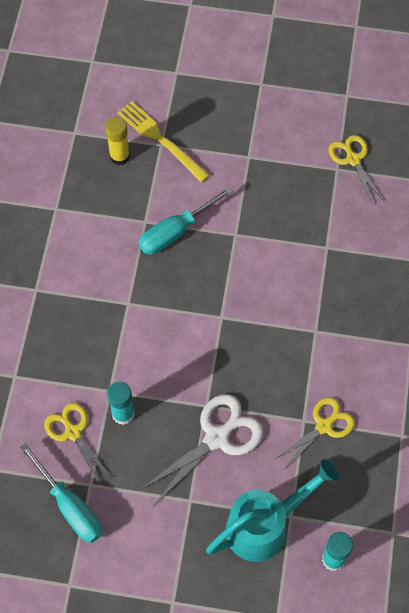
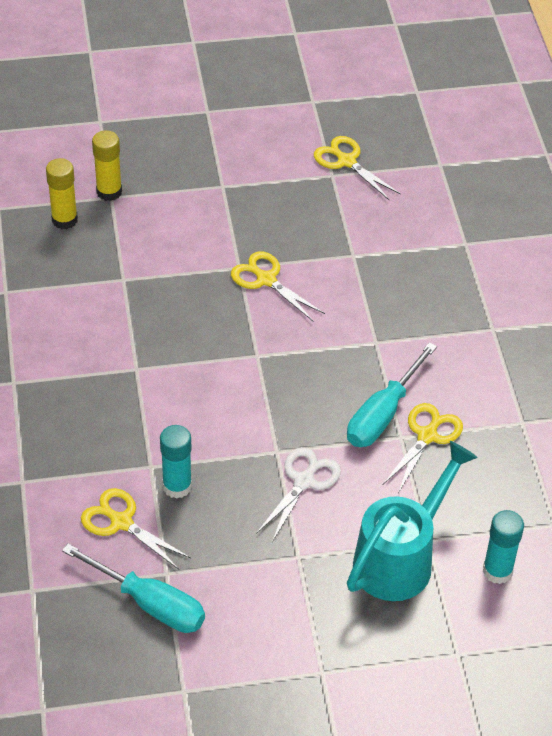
camera: 20 degrees left, 15 degrees down
yellow fork [117,101,210,182] -> yellow glue stick [92,130,122,201]
turquoise screwdriver [139,187,233,255] -> turquoise screwdriver moved to [347,342,437,447]
white scissors [140,394,263,505] -> white scissors [256,447,341,542], size x0.67
none -> yellow scissors [231,251,325,322]

